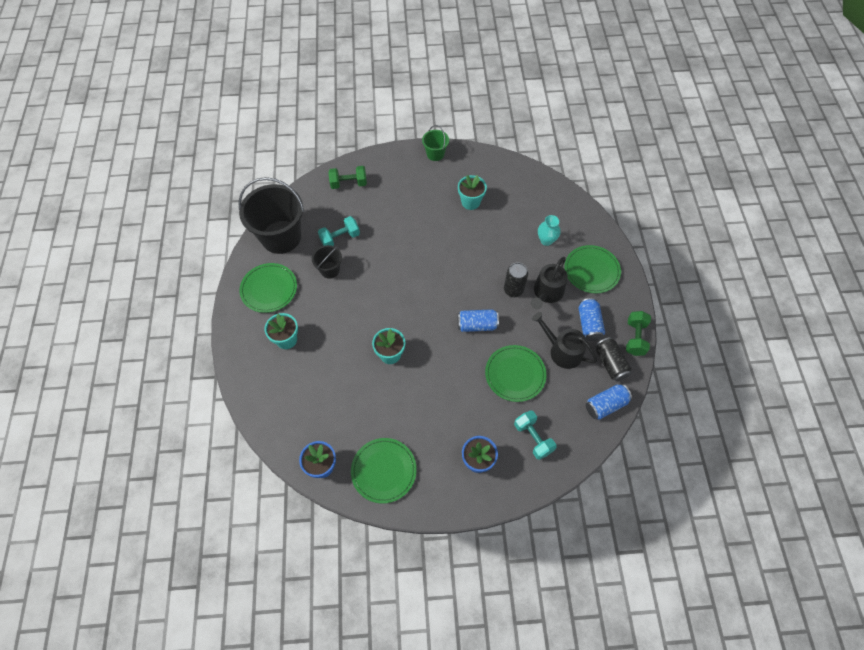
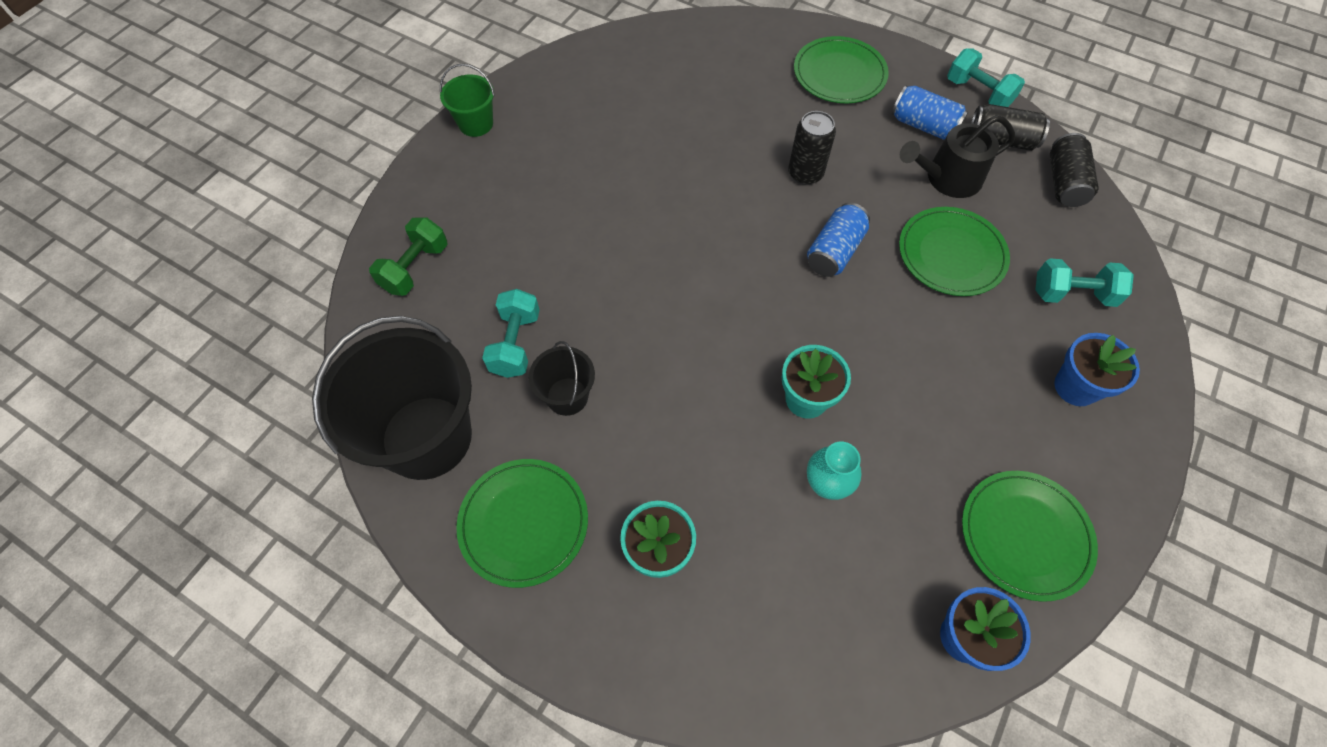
camera: 55 degrees left, 0 degrees up
turquoise flower pot [458,175,487,210] -> none
black watering can [531,257,568,309] -> none
turquoise vase [538,215,561,246] -> turquoise vase moved to [807,442,861,500]
blue can [586,384,632,420] -> black can [1050,133,1099,207]
green dumbbell [626,311,651,356] -> turquoise dumbbell [947,48,1025,107]

